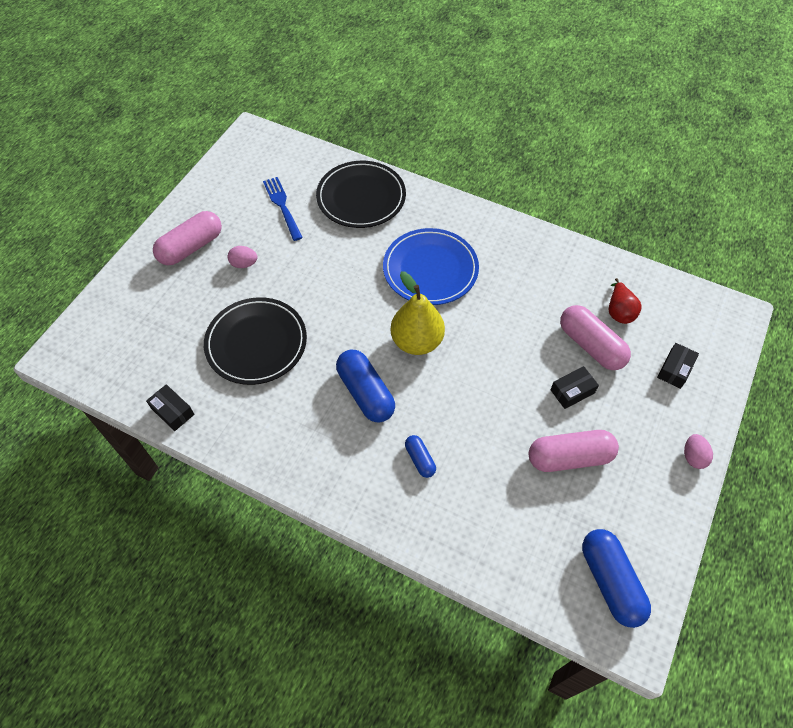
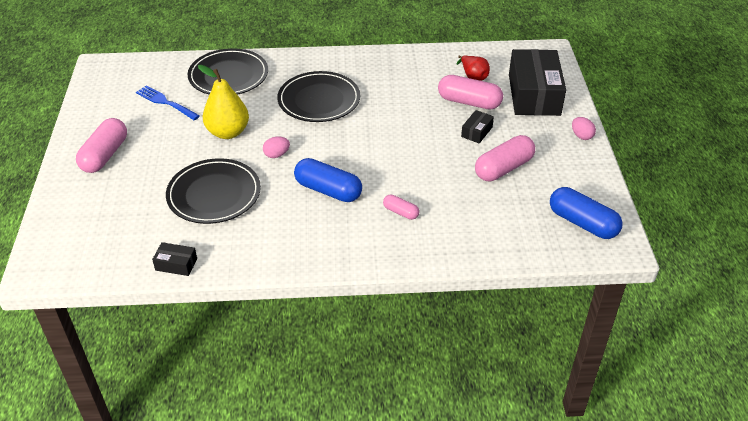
camera: 30 degrees left, 15 degrees down
pink egg [227,246,258,268] -> pink egg moved to [263,137,290,158]
blue plate [383,228,479,305] -> black plate [277,71,360,122]
yellow pear [391,271,445,355] -> yellow pear moved to [198,65,249,139]
blue capsule [405,435,436,478] -> pink capsule [383,194,419,220]
black box [657,343,699,389] -> black box [509,49,566,116], size x2.34

